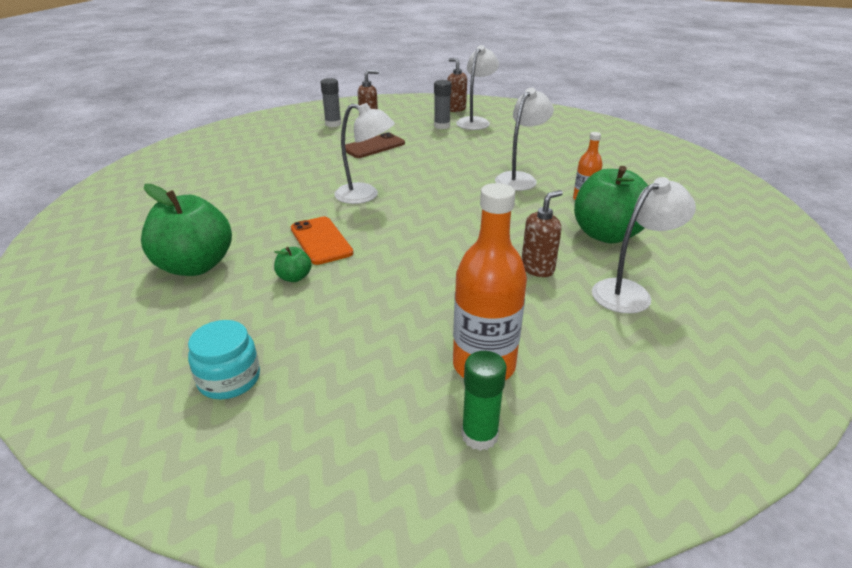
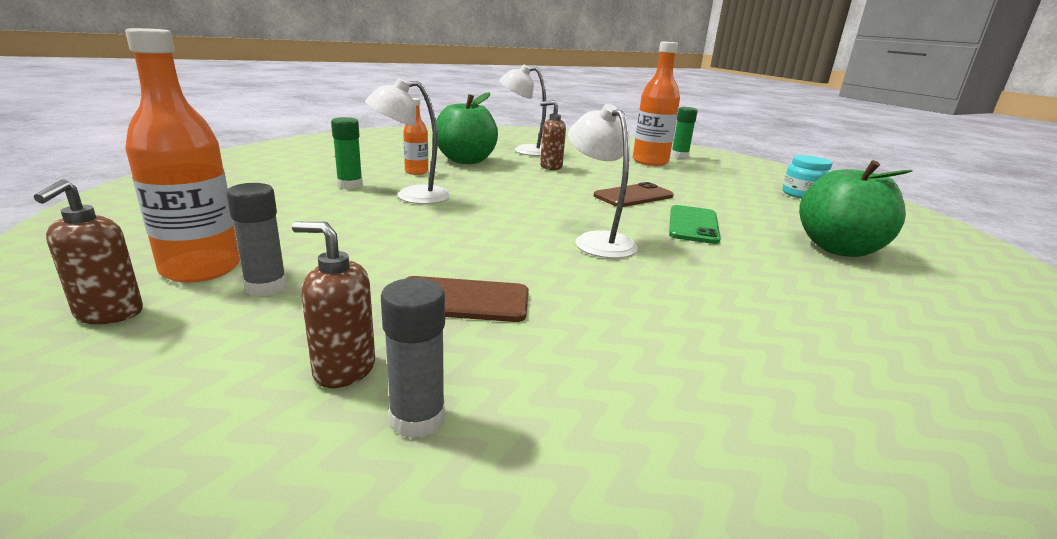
camera: 140 degrees left, 10 degrees down
green apple [274,247,312,282] -> none
orange phone [291,217,353,265] -> green phone [669,205,721,244]
white lamp [456,45,499,130] -> orange bottle [125,28,240,283]
none -> green glue stick [331,117,363,189]
none -> brown phone [594,182,674,207]

